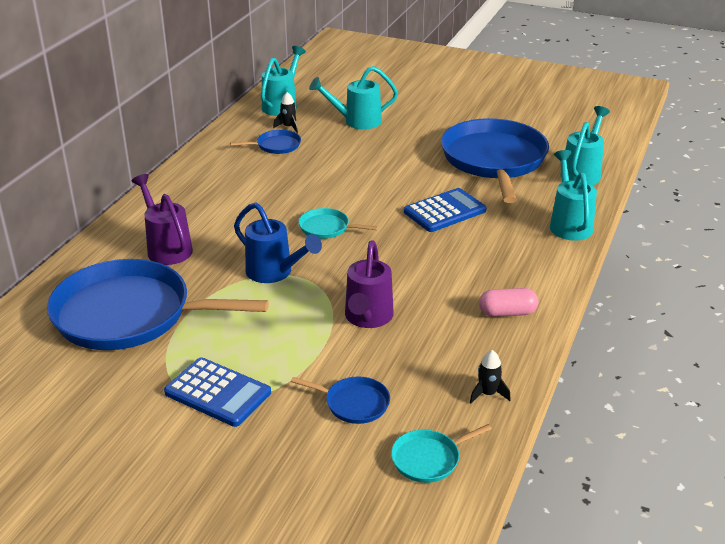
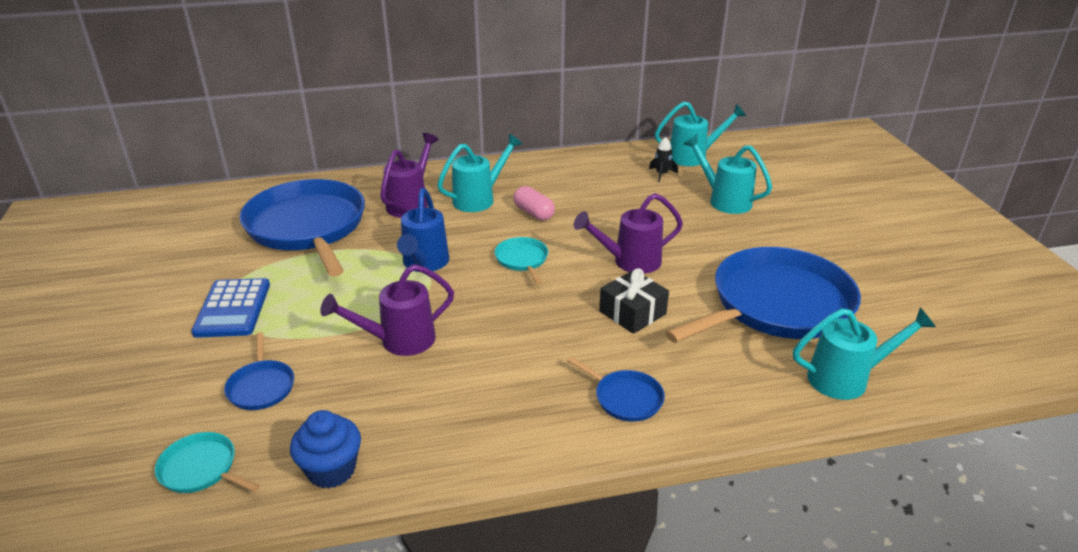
camera: 55 degrees right, 0 degrees up
blue pan [230,130,301,154] -> blue pan moved to [567,357,665,422]
blue calculator [404,188,487,232] -> black gift [599,268,669,334]
black rocket [470,350,511,404] -> blue cupcake [290,410,361,489]
pink capsule [479,288,539,317] -> pink capsule moved to [514,186,555,221]
turquoise watering can [550,150,597,241] -> turquoise watering can moved to [437,134,522,212]
none -> purple watering can [574,193,683,274]

